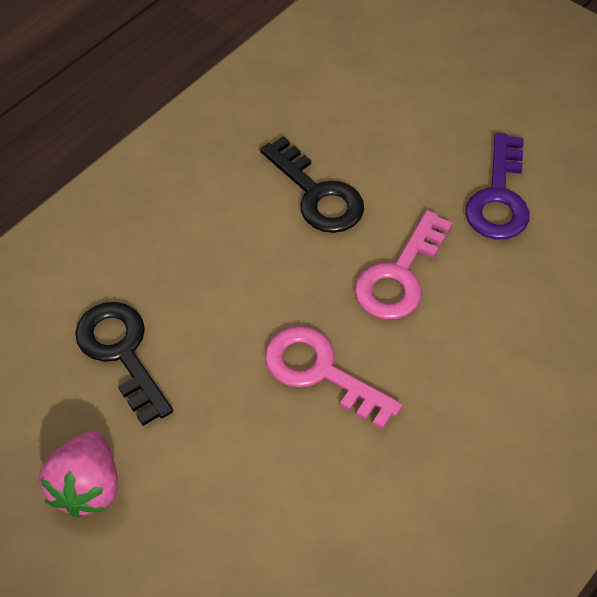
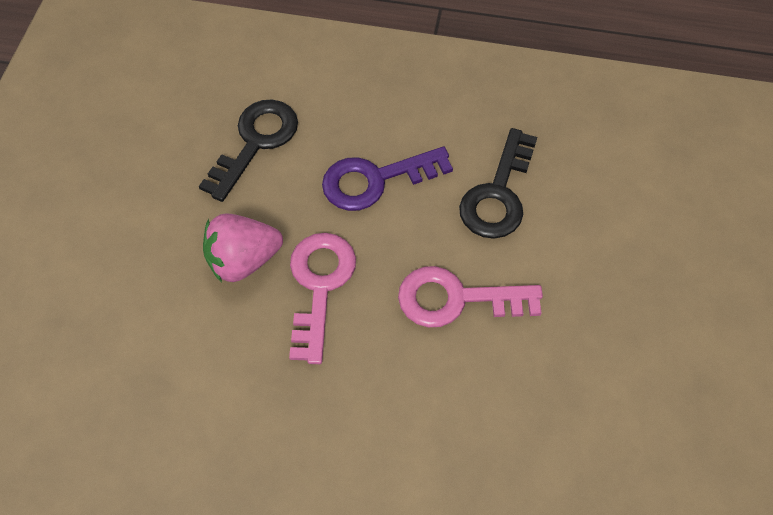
camera: 60 degrees right, 5 degrees up
pink strawberry [39,431,118,518] -> pink strawberry moved to [203,213,283,282]
purple key [465,133,530,240] -> purple key moved to [322,146,453,211]

